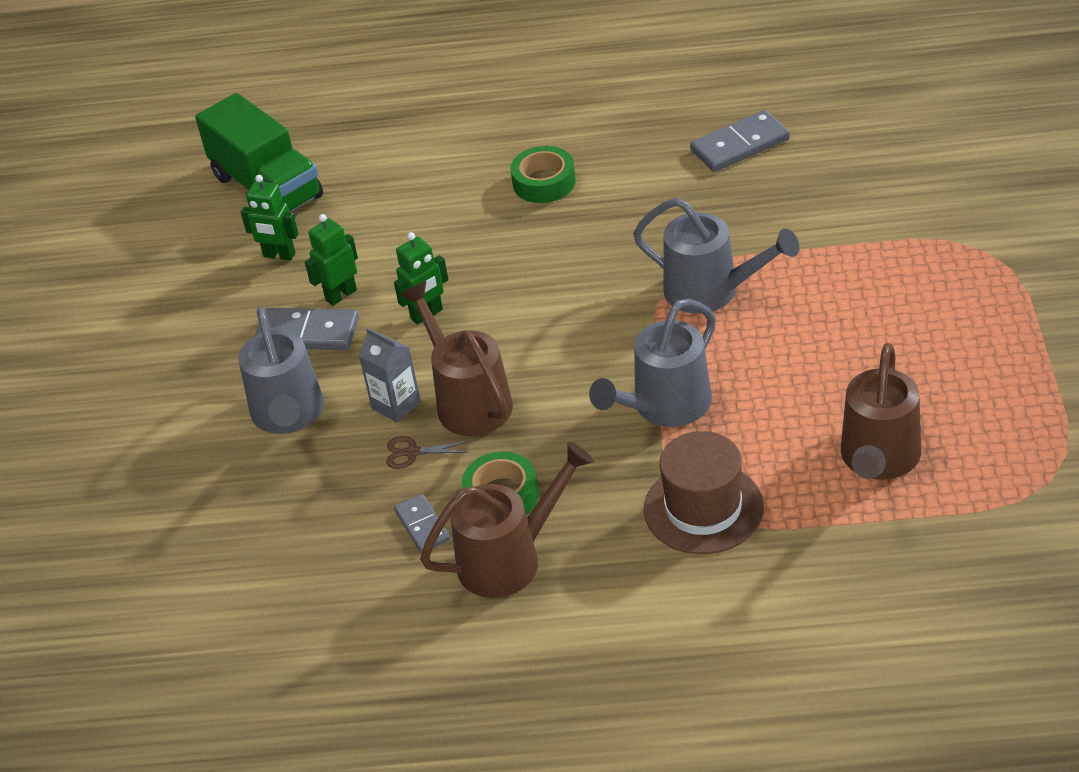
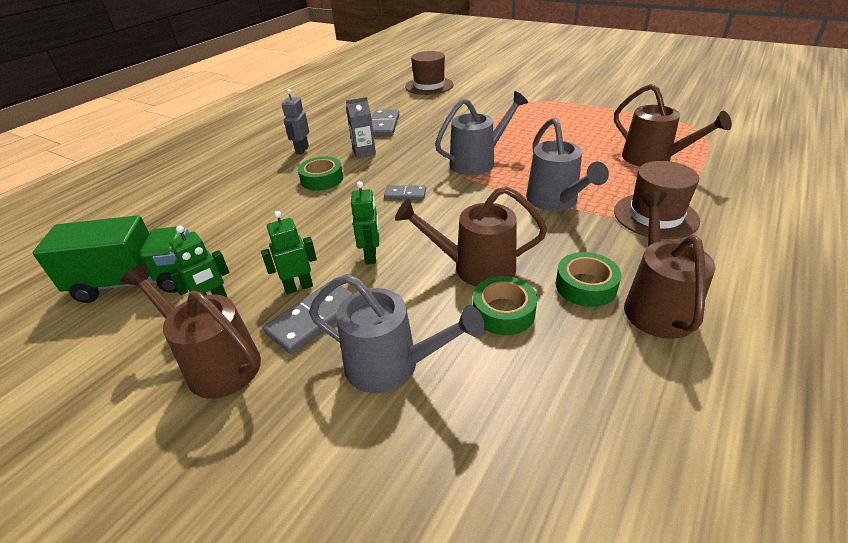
camera: 60 degrees left, 5 degrees down
green robot [305,214,358,306] -> green robot turned 75 degrees clockwise [261,211,317,294]
grey carton [359,328,421,423] -> grey carton moved to [346,97,376,158]
brown scissors [386,436,470,469] -> green tape [473,276,537,335]
grey domino [394,494,450,553] -> grey domino moved to [384,185,426,200]
none -> brown watering can [120,263,261,399]
none -> grey robot [282,89,309,154]
none -> brown hat [405,51,454,95]

